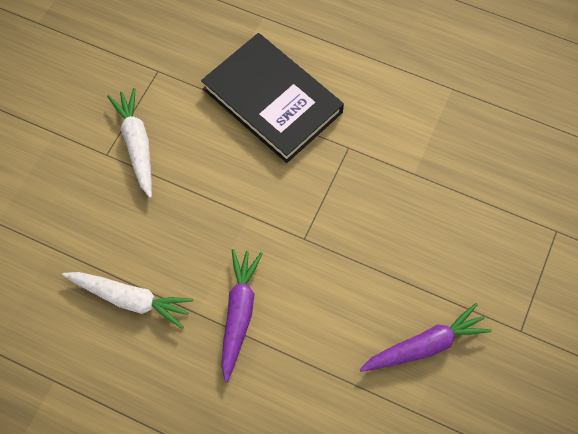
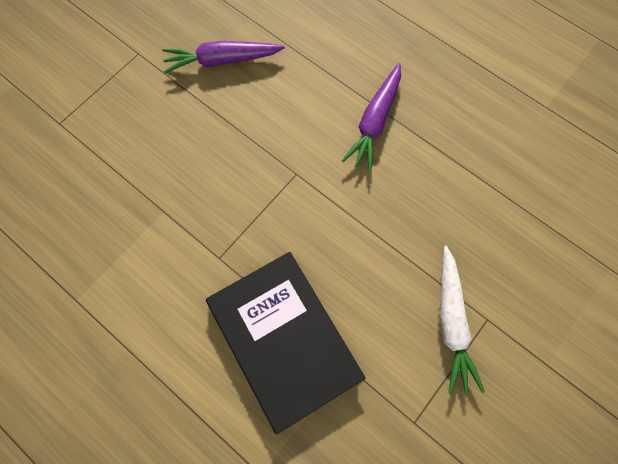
camera: 165 degrees left, 5 degrees up
white carrot [62,272,193,329] -> none

